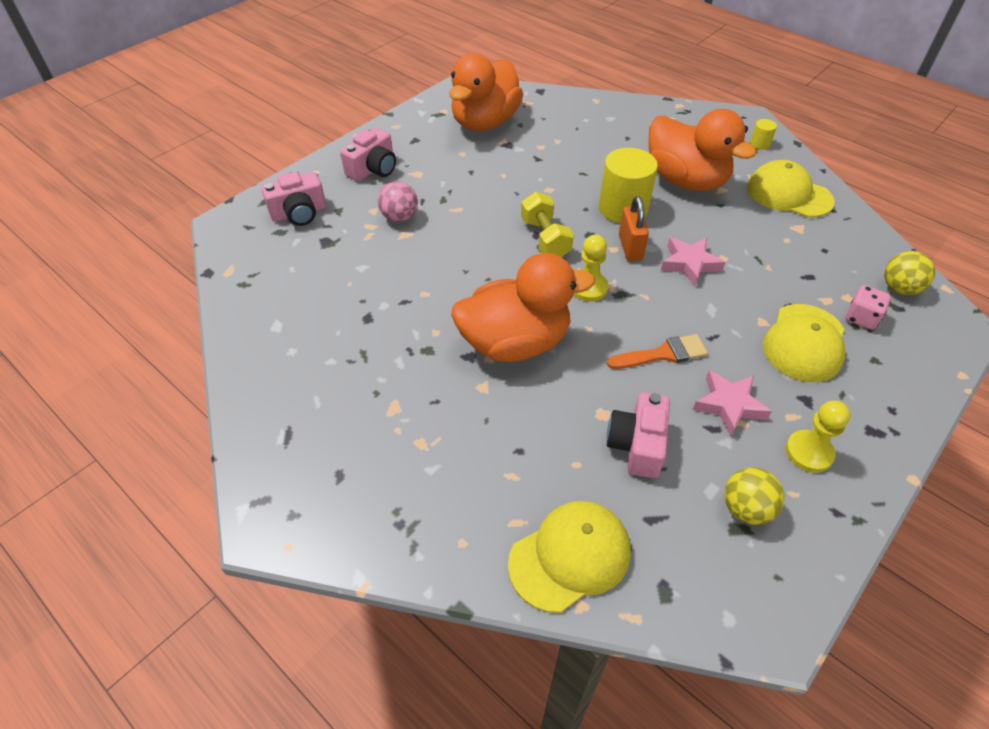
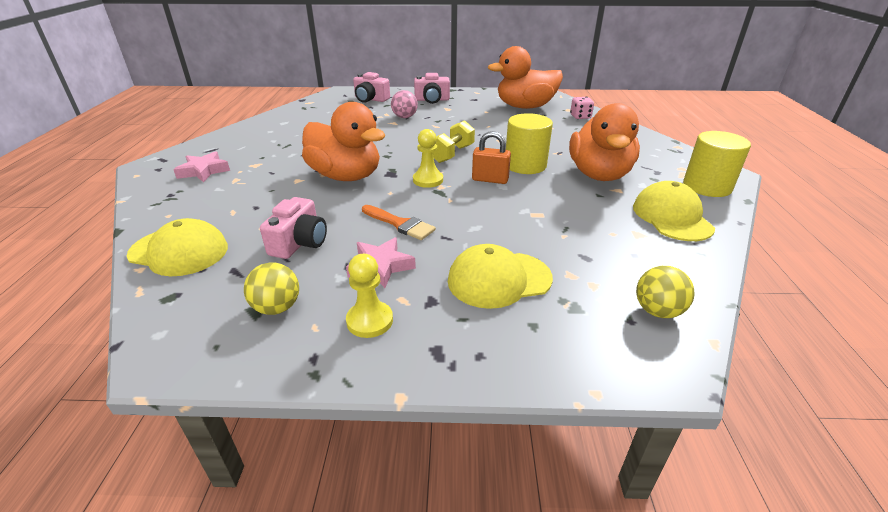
camera: 50 degrees right, 15 degrees down
pink camera [607,392,670,478] -> pink camera turned 135 degrees clockwise [260,197,327,259]
orange padlock [619,196,649,261] -> orange padlock turned 60 degrees clockwise [472,131,511,184]
pink star [661,237,725,286] -> pink star moved to [173,151,230,182]
yellow cylinder [750,119,777,150] -> yellow cylinder [683,131,751,197], size x2.24
pink dice [846,285,891,330] -> pink dice moved to [570,97,594,119]

